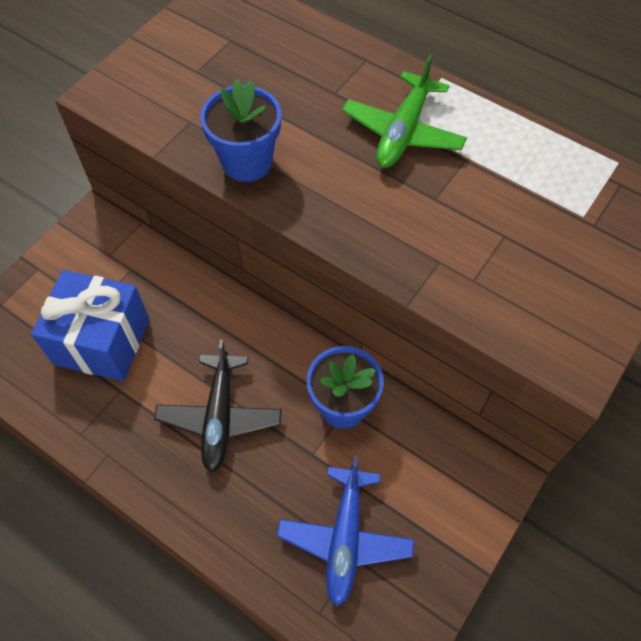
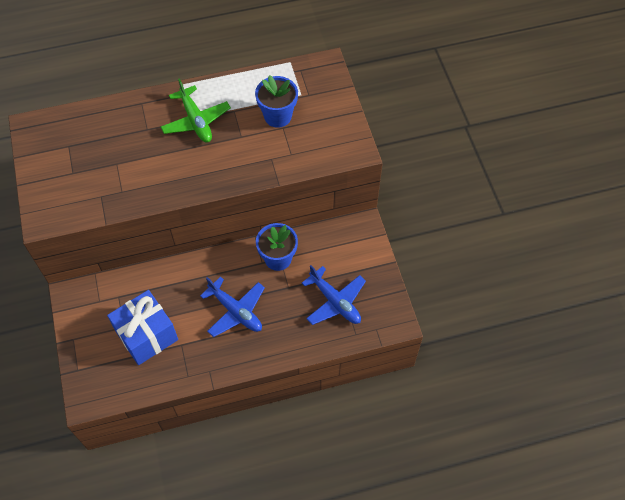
camera: 50 degrees left, 0 degrees up
black plane [154,340,281,473] -> blue plane [200,277,265,337]
blue flower pot [200,79,281,182] -> blue flower pot moved to [255,75,298,128]

